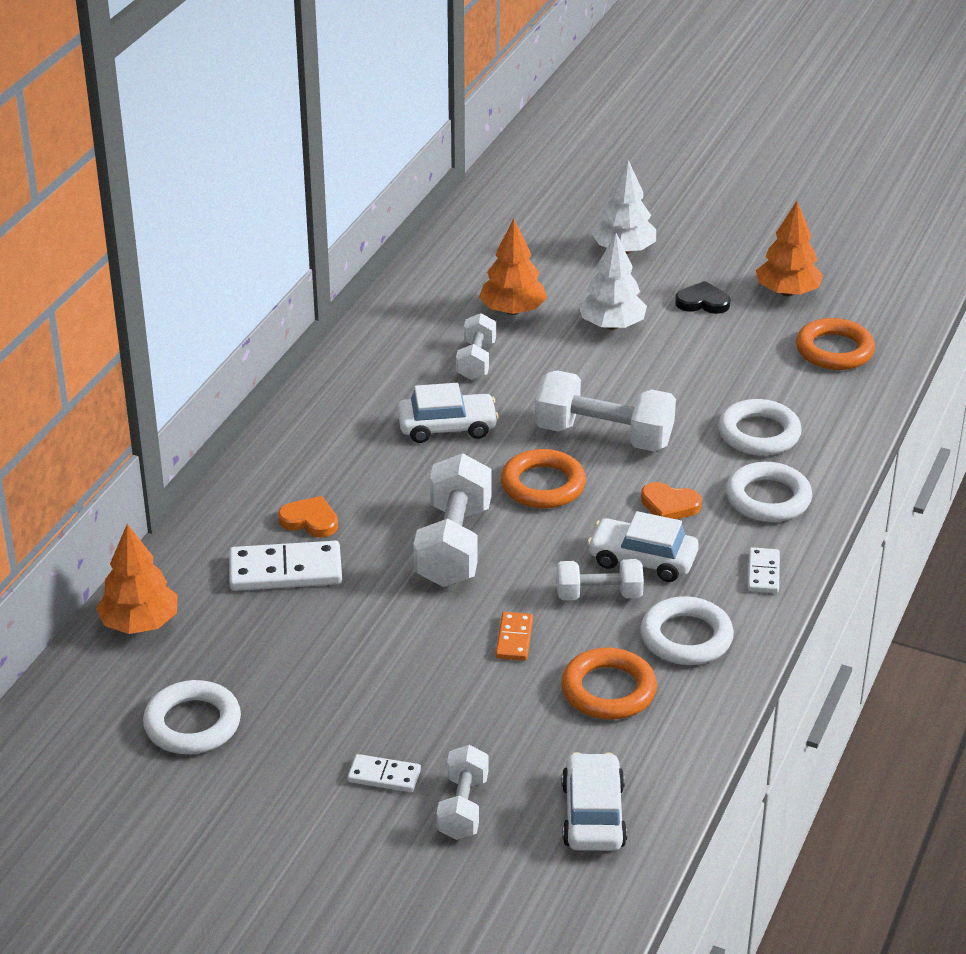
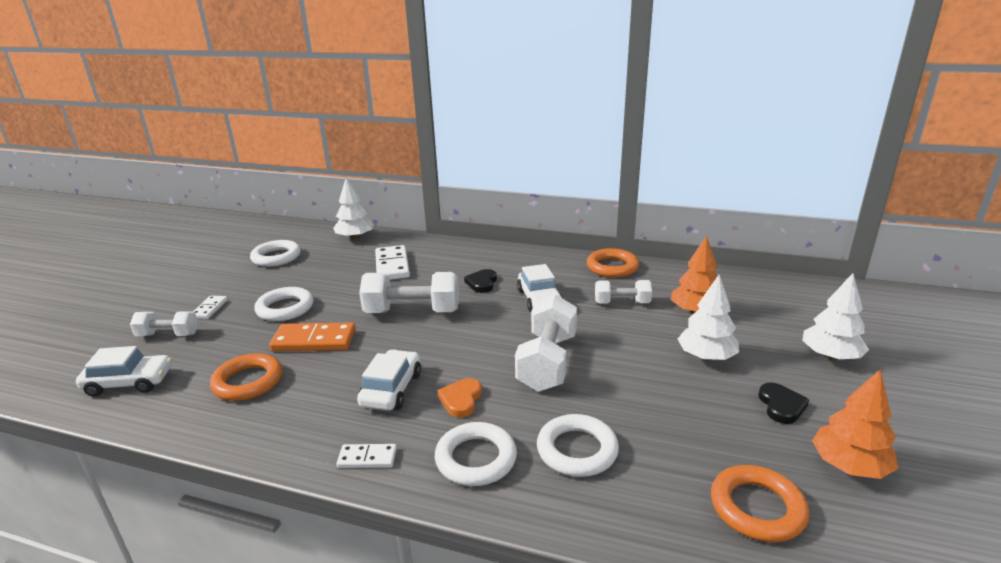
camera: 85 degrees right, 10 degrees down
orange tree [96,524,178,634] -> white tree [333,177,374,240]
orange heart [278,496,338,538] -> none
orange domino [496,612,533,661] -> orange domino [269,322,356,351], size x1.82
orange ring [501,449,586,509] -> orange ring moved to [587,248,639,278]
white dumbbell [557,559,644,600] -> none
white ring [640,596,734,665] -> white ring moved to [254,287,314,321]
none -> black heart [464,269,497,293]

